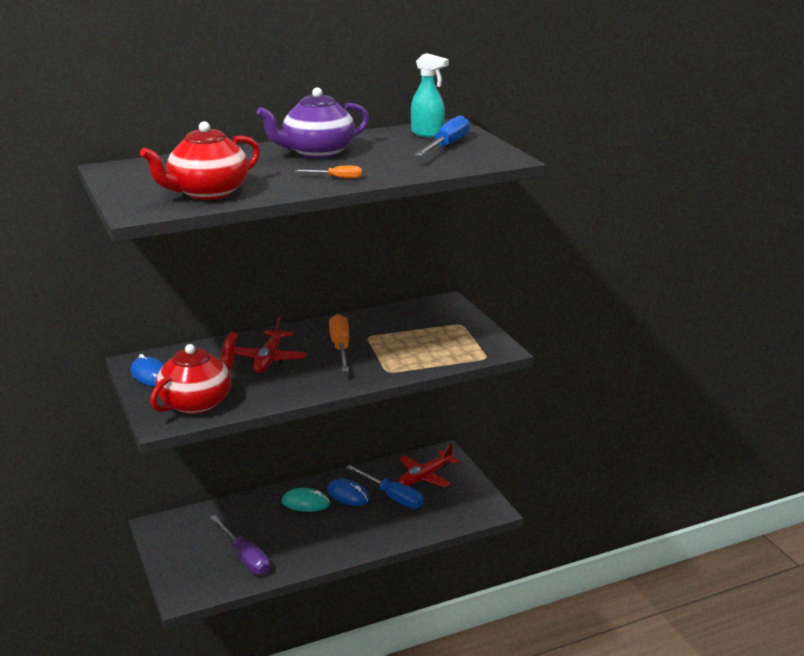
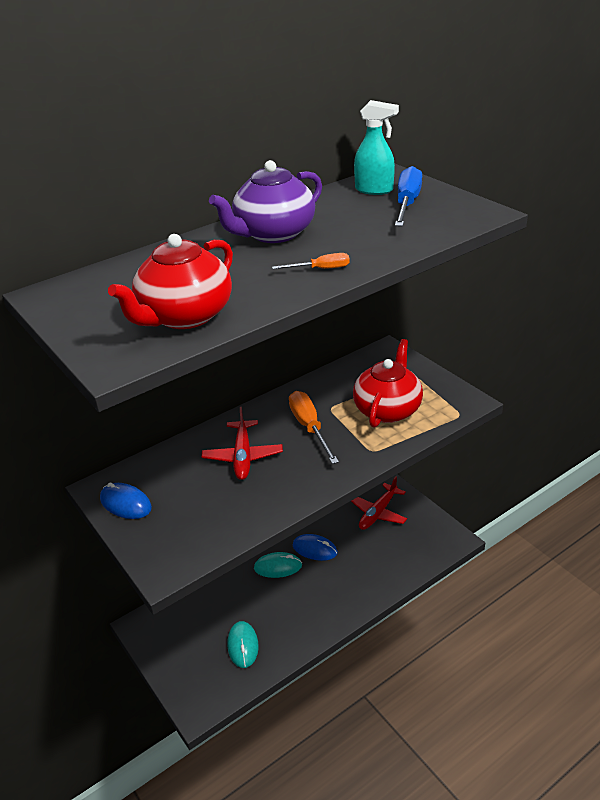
camera: 10 degrees left, 10 degrees up
red teapot [150,332,238,414] -> red teapot moved to [353,339,423,428]
purple screwdriver [210,515,270,575] -> turquoise mouse [228,621,258,668]
blue screwdriver [346,464,424,509] -> none

